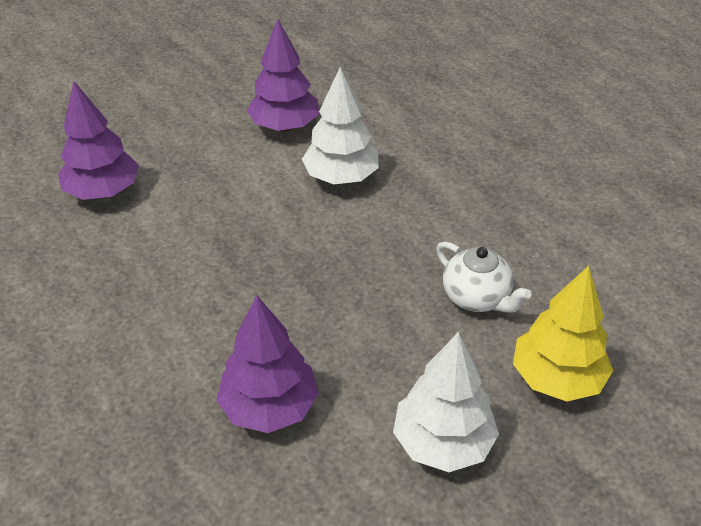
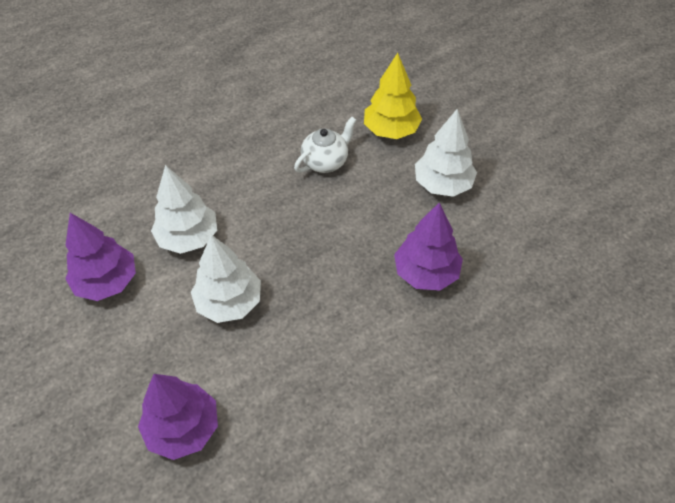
camera: 90 degrees left, 10 degrees up
none -> white tree [191,235,261,323]

